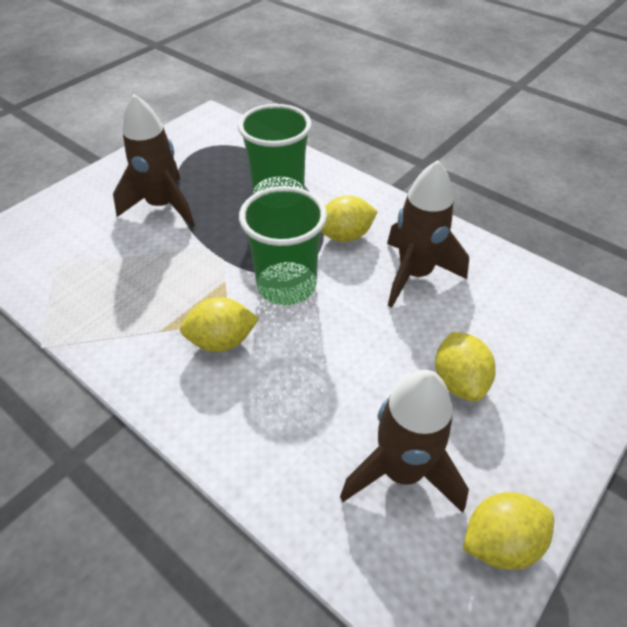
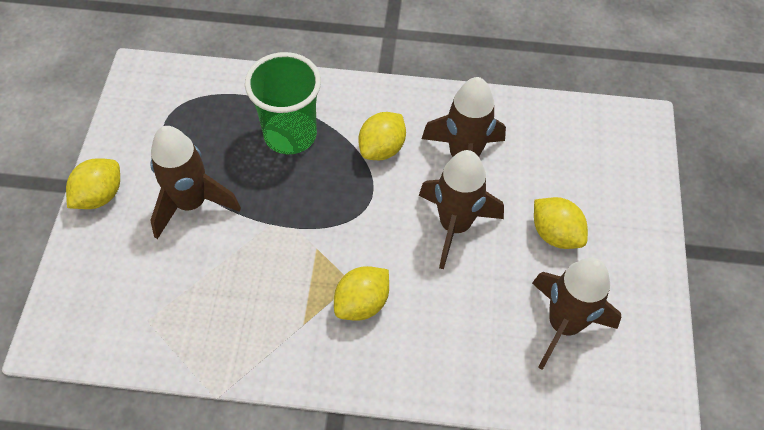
camera: 35 degrees left, 10 degrees up
green cup [239,186,327,305] -> none
yellow lemon [463,492,554,570] -> yellow lemon moved to [66,158,120,209]
none -> brown rocket [419,150,504,269]

